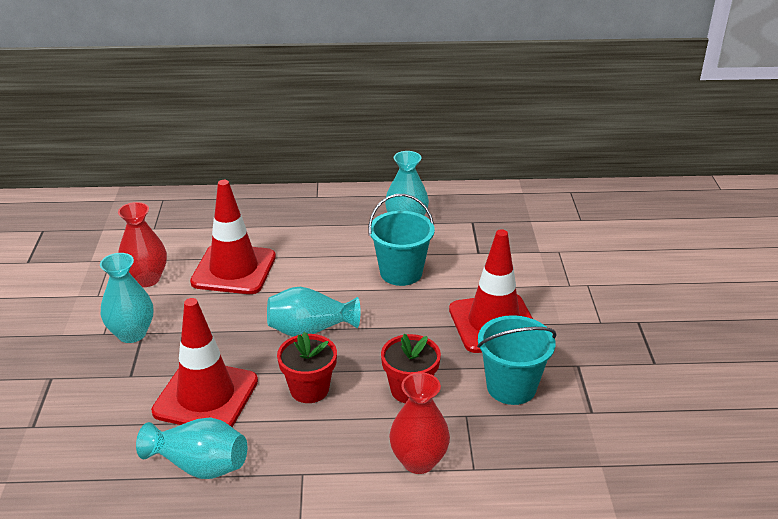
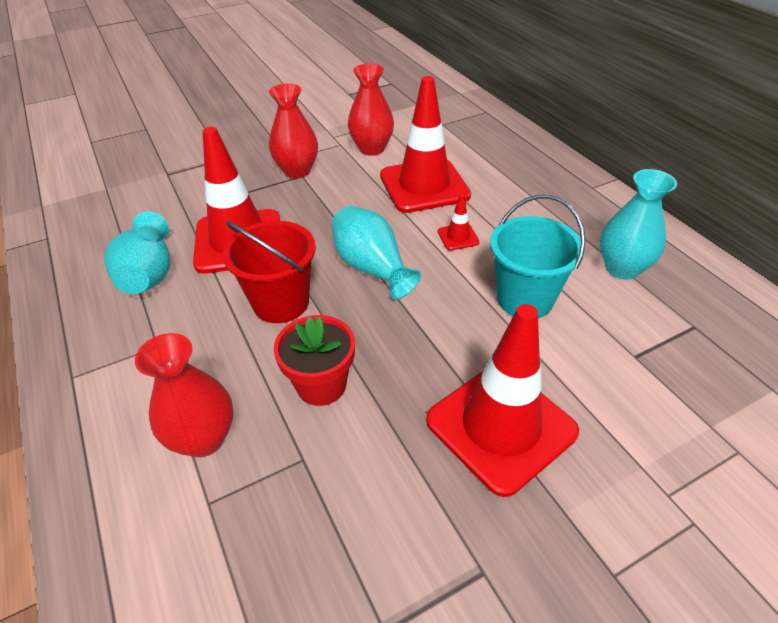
camera: 65 degrees right, 10 degrees up
turquoise vase [100,253,153,343] -> red vase [269,83,318,179]
red flower pot [277,332,337,403] -> red bucket [223,221,316,323]
turquoise bucket [477,315,557,405] -> none
none -> red traffic cone [438,194,480,250]

